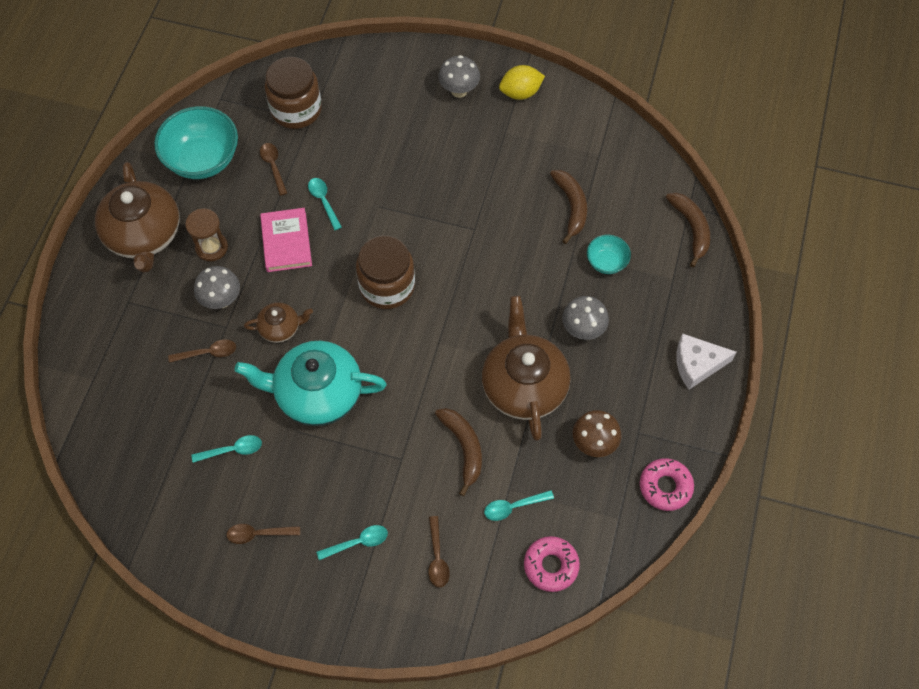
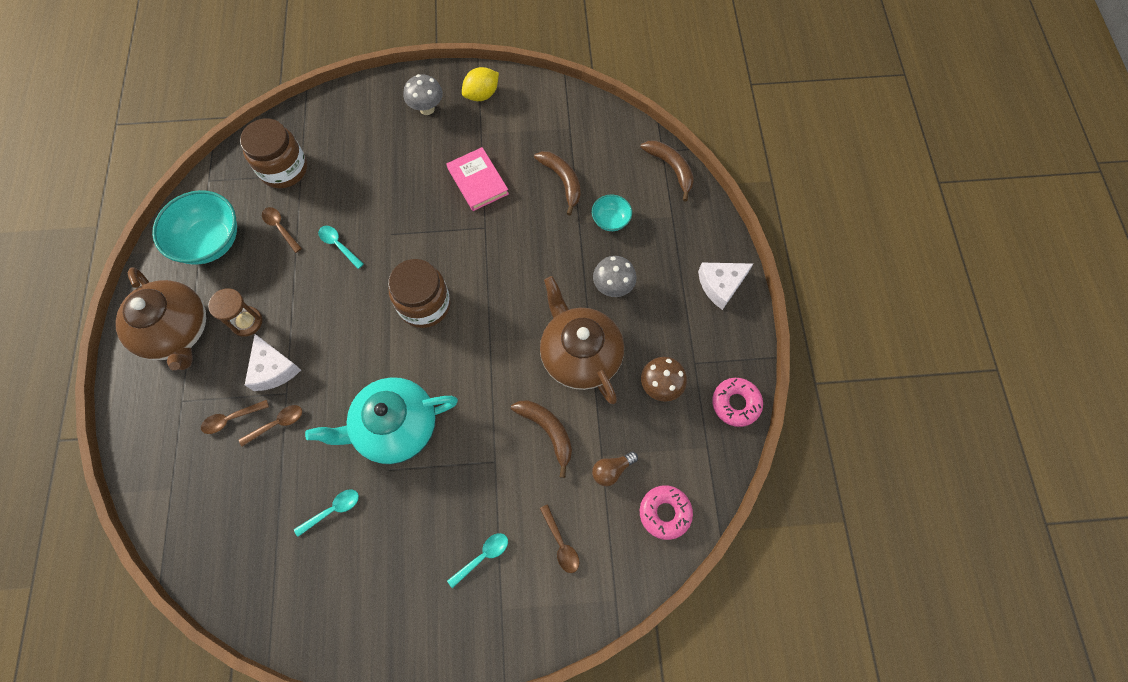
camera: 20 degrees left, 5 degrees up
grey mushroom [194,266,240,309] -> white cheese [245,334,301,391]
brown spoon [226,524,300,544] -> brown spoon moved to [201,400,269,434]
brown teapot [244,302,313,343] -> none
pink book [260,208,312,272] -> pink book moved to [447,147,509,211]
turquoise spoon [484,490,554,521] -> brown light bulb [592,452,638,486]

